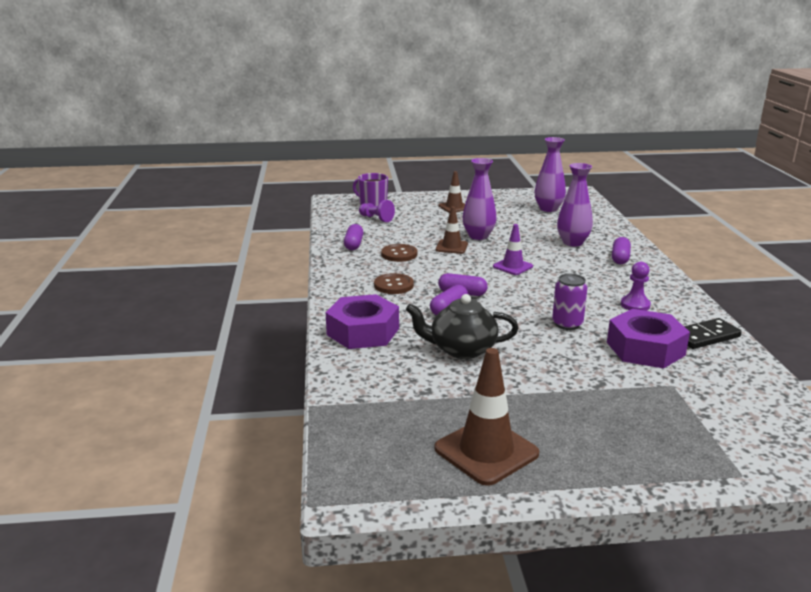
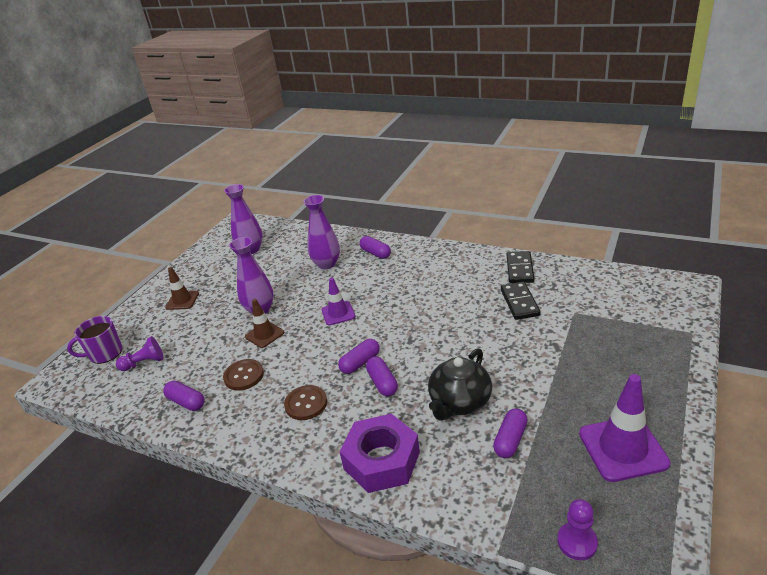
camera: 55 degrees left, 10 degrees up
brown traffic cone [435,348,539,486] -> purple traffic cone [579,374,670,482]
purple can [552,274,587,330] -> none
purple nut [607,309,690,369] -> black domino [501,282,541,320]
purple pawn [621,262,651,311] -> purple pawn moved to [558,499,598,560]
none -> purple capsule [493,408,528,458]

